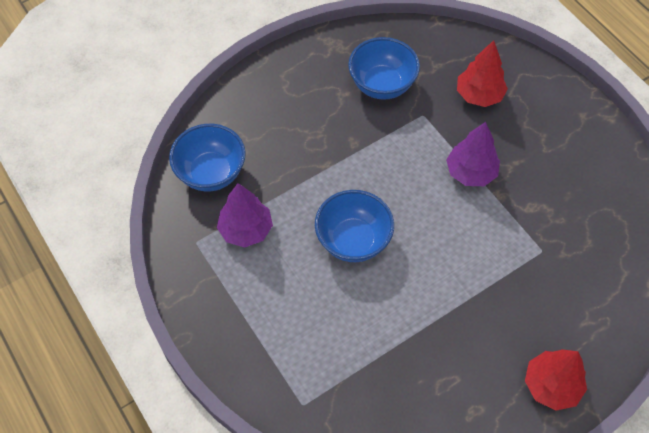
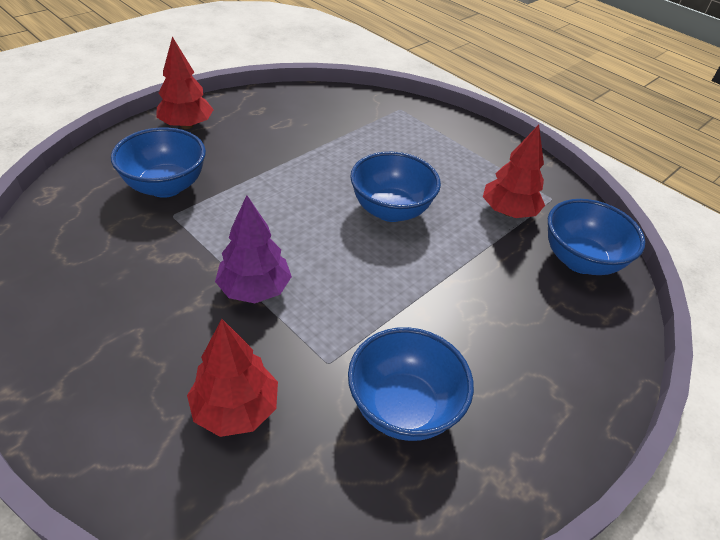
camera: 165 degrees right, 15 degrees down
purple tree [217,183,273,247] -> red tree [483,125,545,218]
none -> blue bowl [111,128,206,198]

